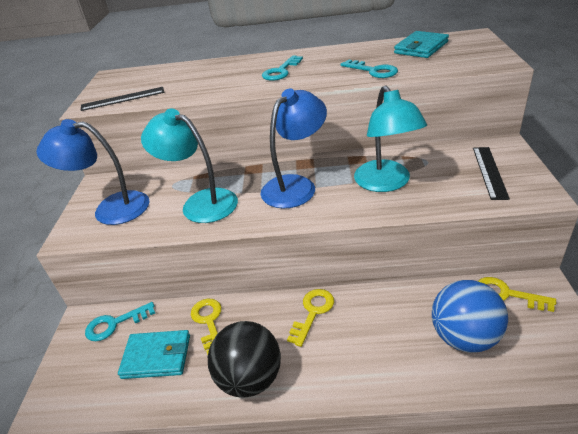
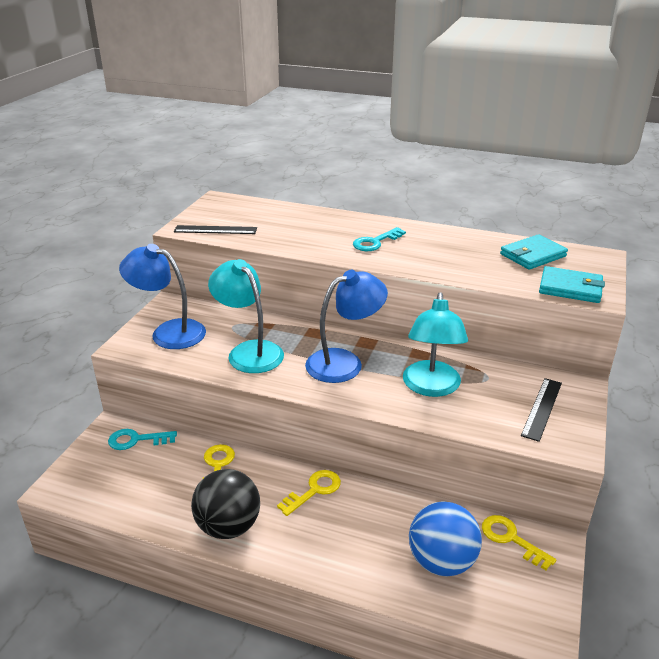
camera: 15 degrees right, 5 degrees down
turquoise wallet [118,330,190,379] -> turquoise wallet moved to [539,266,605,303]
turquoise key [340,59,398,78] -> none

